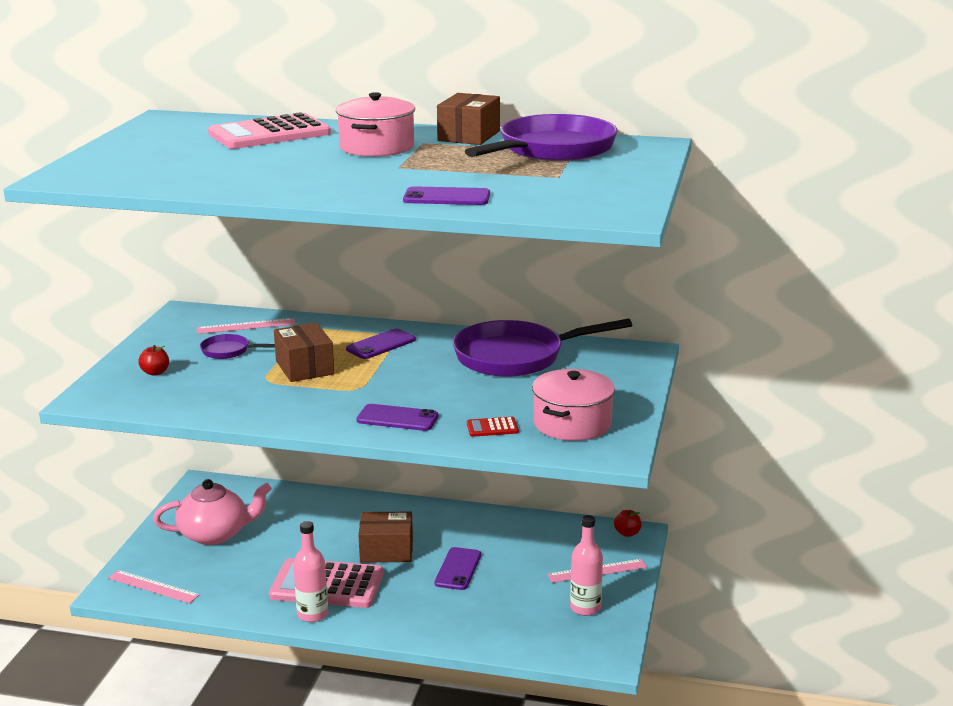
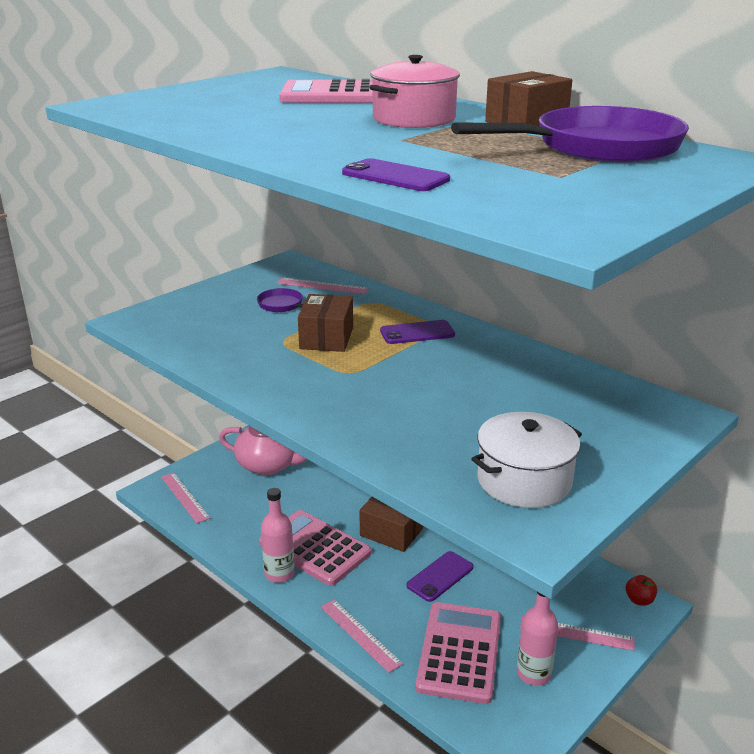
camera: 30 degrees right, 5 degrees up
red apple [138,345,169,376] -> none
purple phone [357,404,438,431] -> none
purple pan [453,319,632,377] -> none
red calculator [467,417,519,437] -> none
pink pot [532,369,615,441] -> white pot [471,412,582,508]
none -> pink ruler [321,599,403,673]
none -> pink calculator [415,602,501,704]

